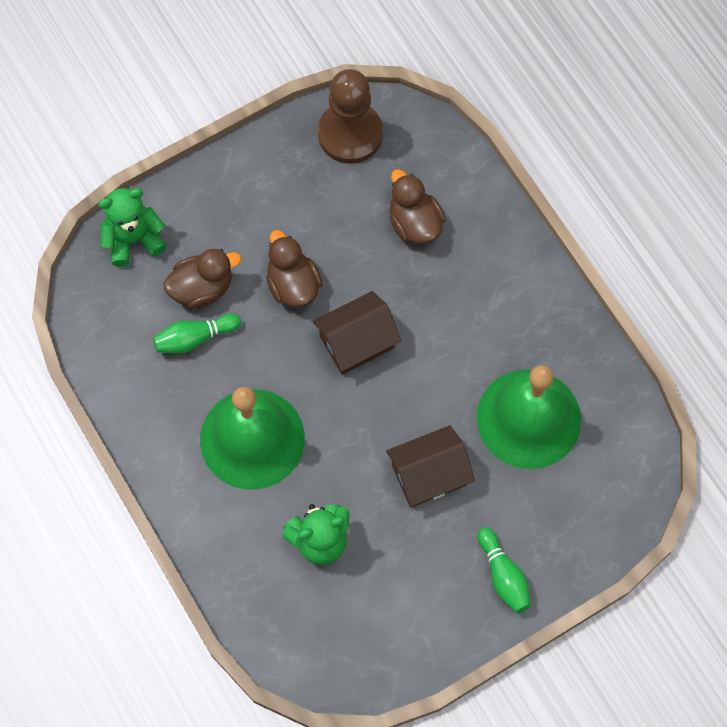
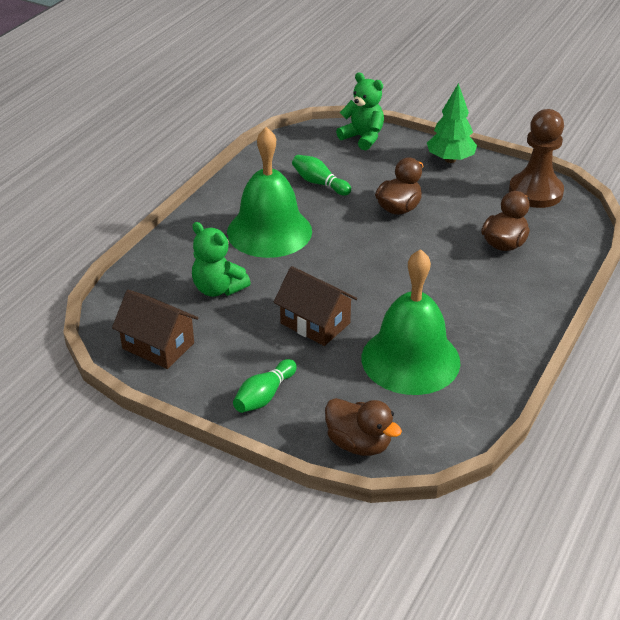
camera: 60 degrees right, 30 degrees down
brown duck [163,249,241,309] -> brown duck moved to [325,398,402,456]
brown house [313,291,401,375] -> brown house moved to [112,290,198,369]
none -> green tree [427,83,477,163]

